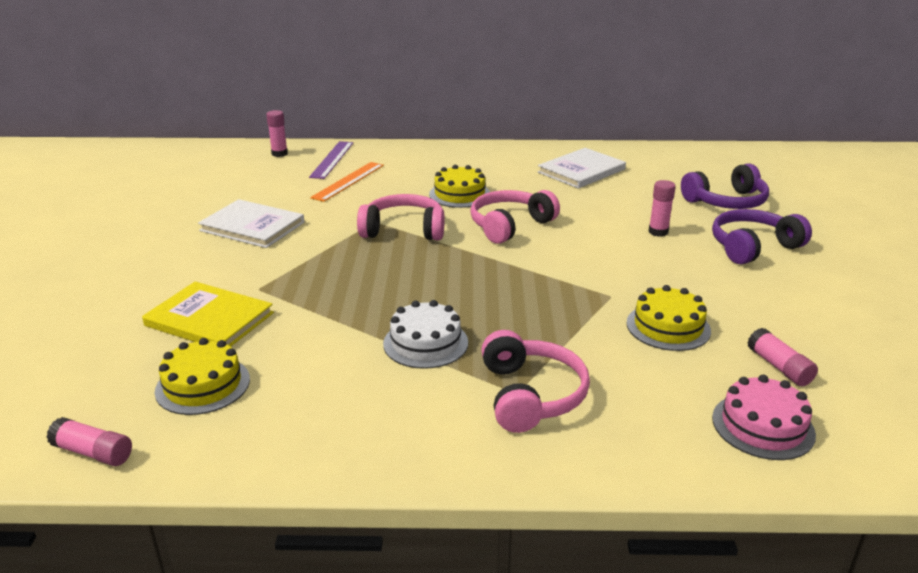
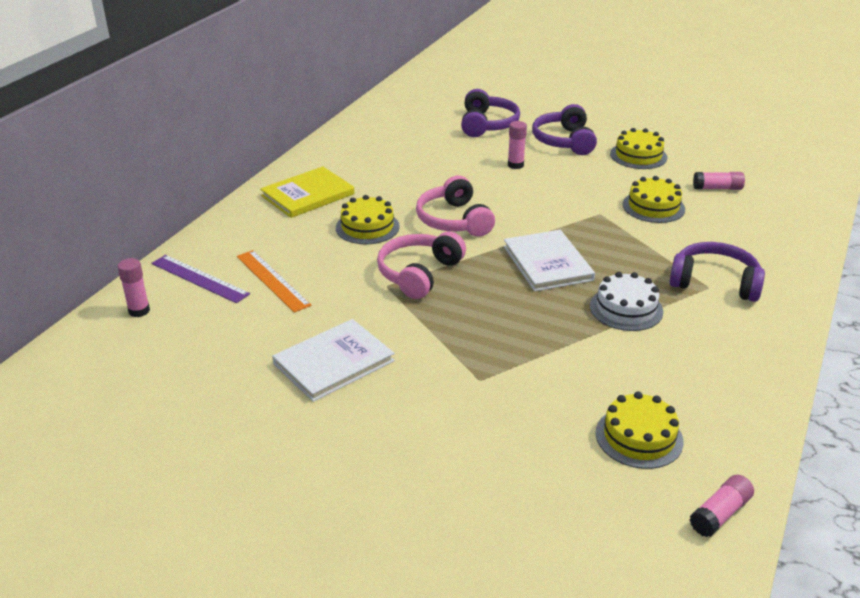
camera: 65 degrees left, 5 degrees up
yellow book [142,282,274,347] -> yellow book moved to [260,166,355,218]
pink headphones [481,330,590,433] -> purple headphones [669,242,765,302]
white book [538,148,626,188] -> white book moved to [504,230,595,291]
pink cake [712,375,816,460] -> none
none -> yellow cake [610,128,667,169]

